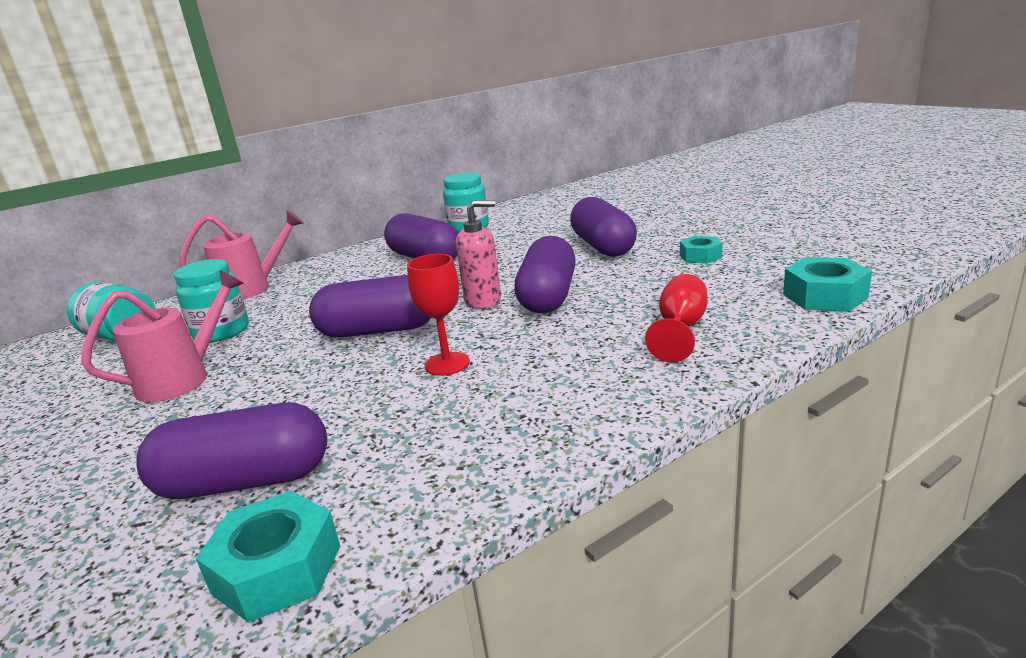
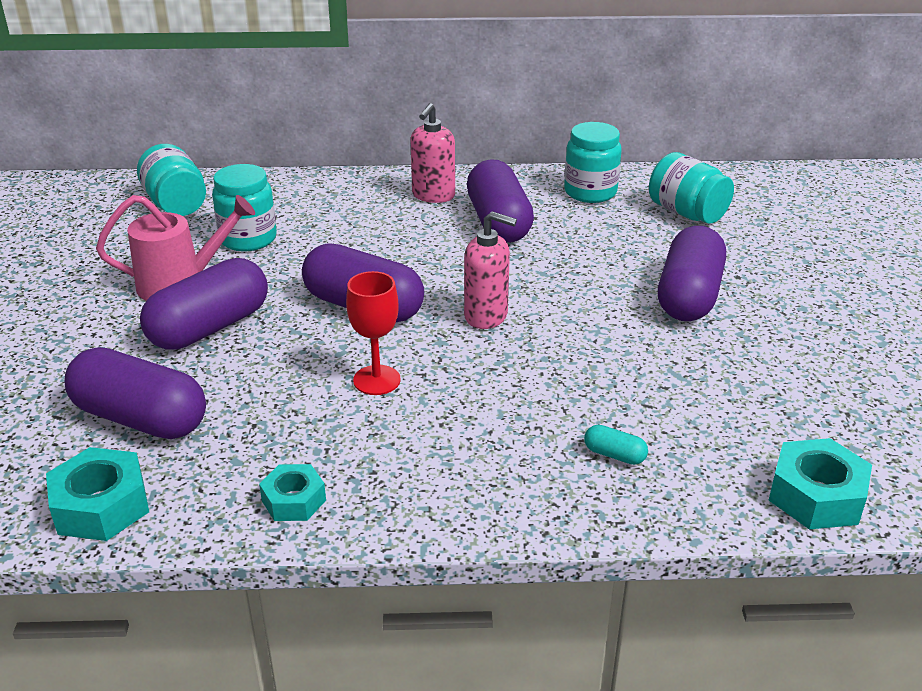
camera: 30 degrees right, 10 degrees up
pink watering can [179,210,304,299] -> none
purple capsule [514,236,576,314] -> purple capsule moved to [140,258,268,350]
red goblet [645,274,708,363] -> turquoise capsule [584,425,648,465]
turquoise nut [680,236,723,264] -> turquoise nut moved to [259,464,326,521]
none -> pink soap dispenser [411,103,455,203]
none -> turquoise jar [649,152,734,224]

